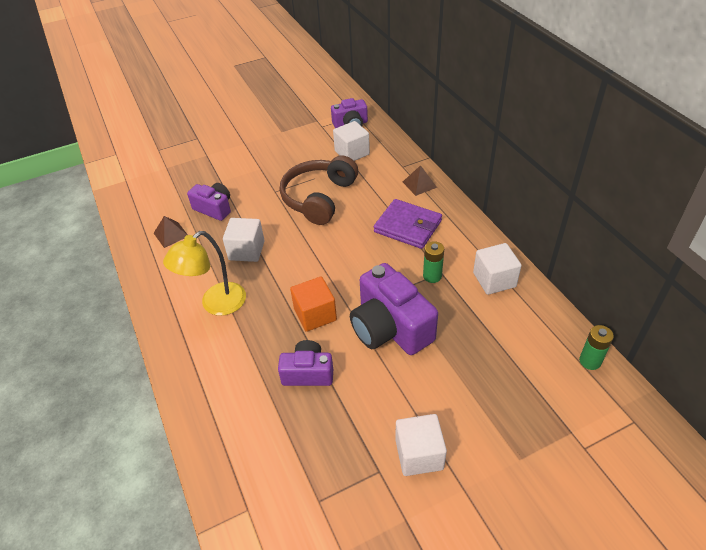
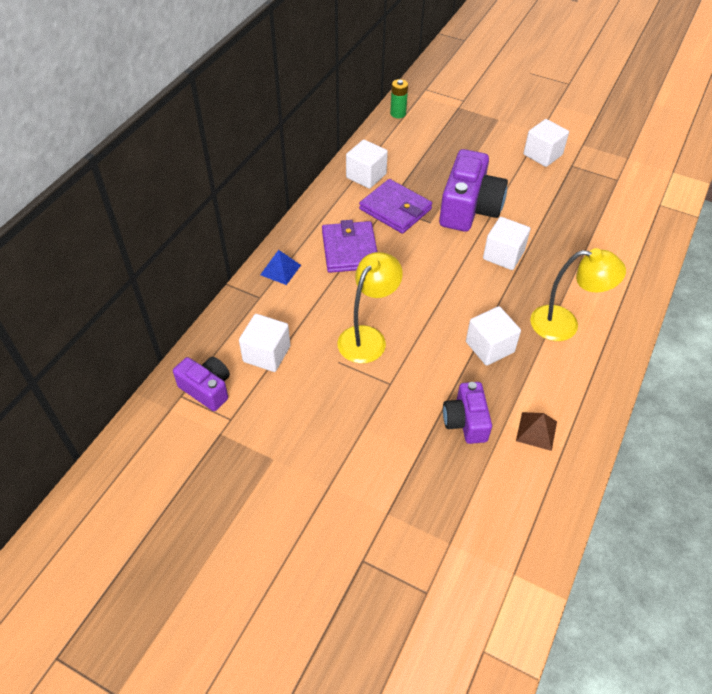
camera: 130 degrees left, 5 degrees up
purple camera [278,340,333,386] -> none
brown headphones [280,155,358,225] -> yellow lamp [337,252,403,364]
orange cube [290,277,337,332] -> white cube [483,217,530,270]
brown pyramid [403,165,437,196] -> blue pyramid [260,250,301,285]
green battery [423,241,444,283] -> purple wallet [359,179,432,234]

